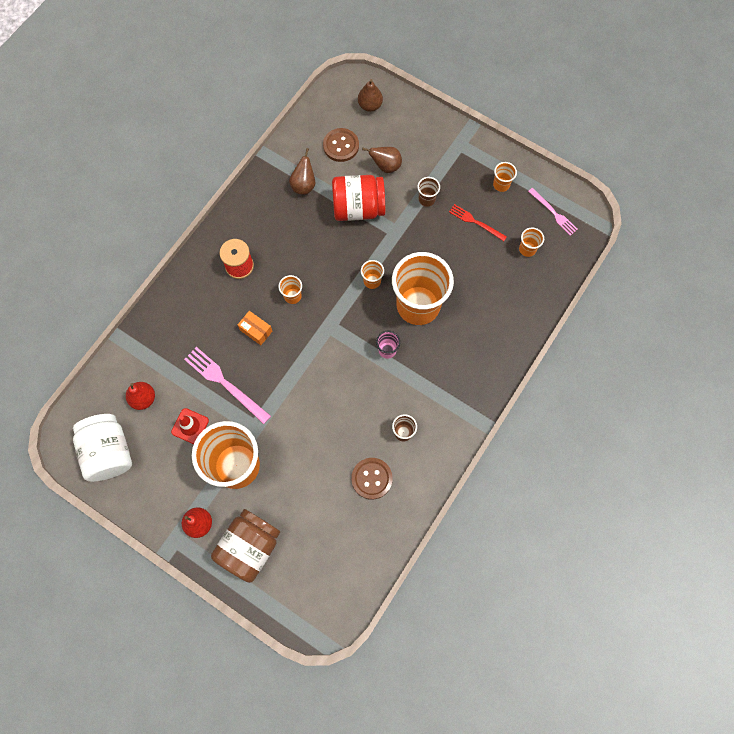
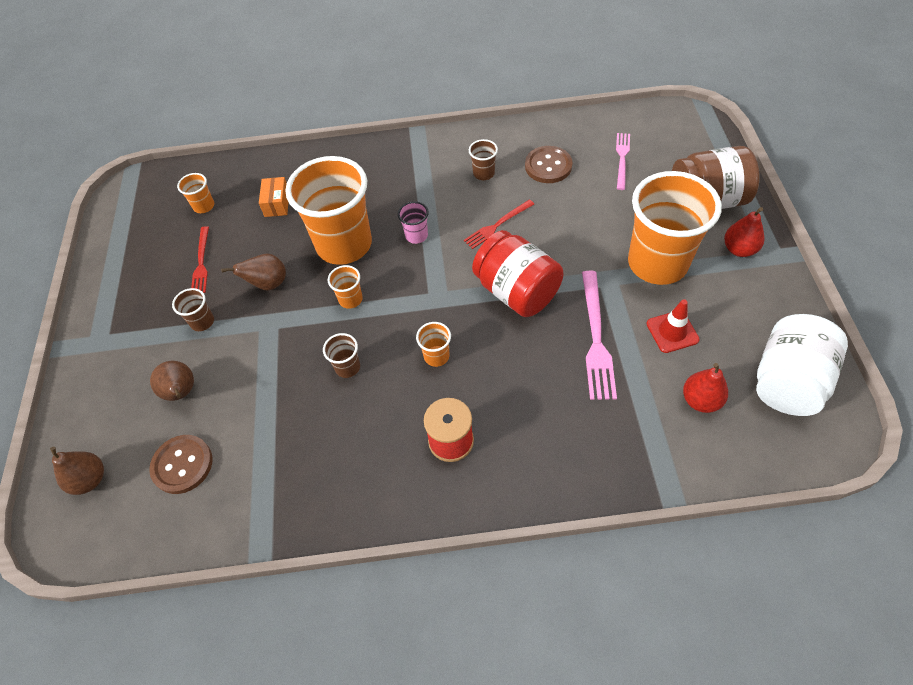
camera: 125 degrees left, 15 degrees down
orange box [238,311,273,345] -> orange box moved to [259,177,288,217]
brown pear [289,148,316,195] -> brown pear moved to [221,253,286,291]
red jar [332,175,385,221] -> red jar moved to [472,230,563,317]
orange cup [493,162,517,192] -> none
pink fork [528,188,578,236] -> pink fork moved to [616,133,630,190]
none -> brown cup [323,333,360,378]
none -> red fork [464,200,534,249]

